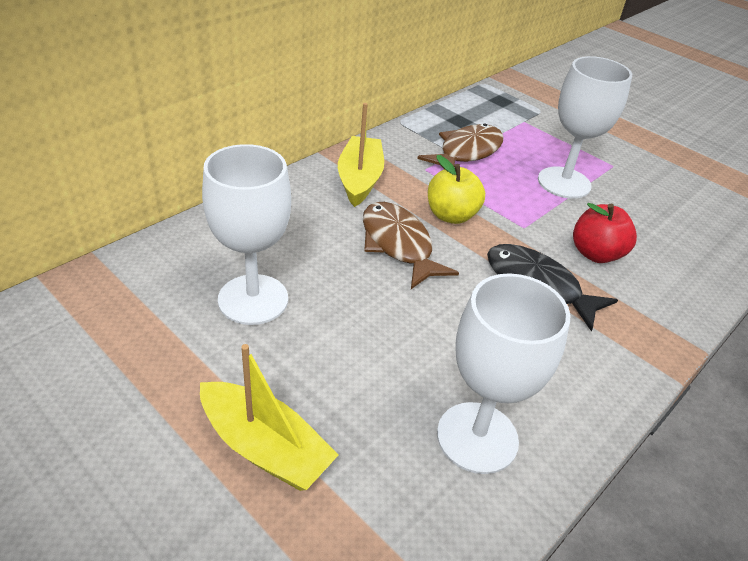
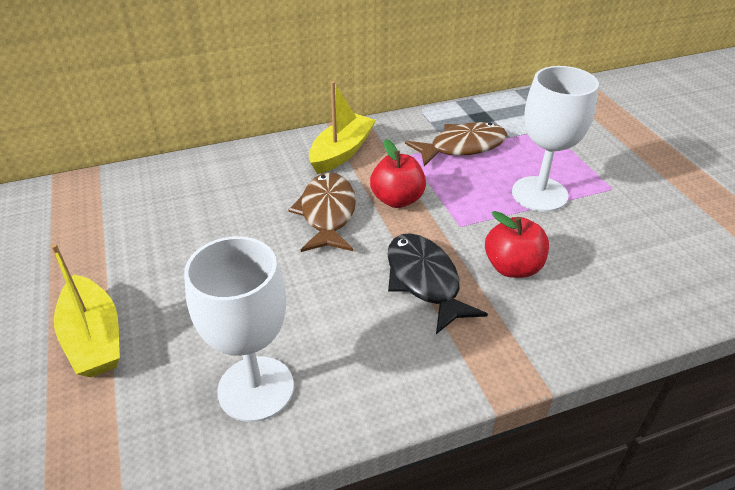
camera: 30 degrees right, 0 degrees up
white goblet [202,144,291,325] -> none
yellow apple [428,155,485,224] -> red apple [370,139,426,208]

